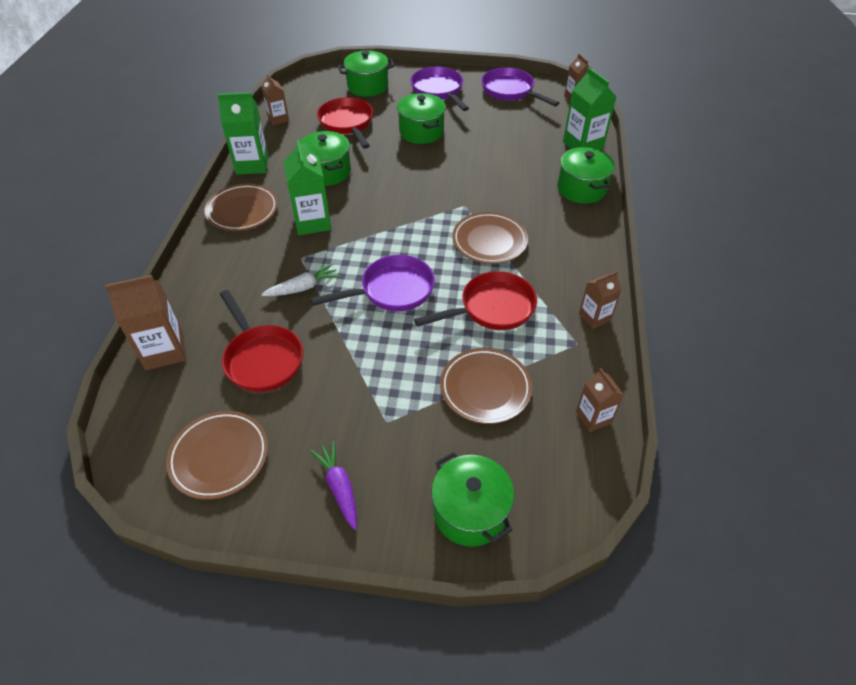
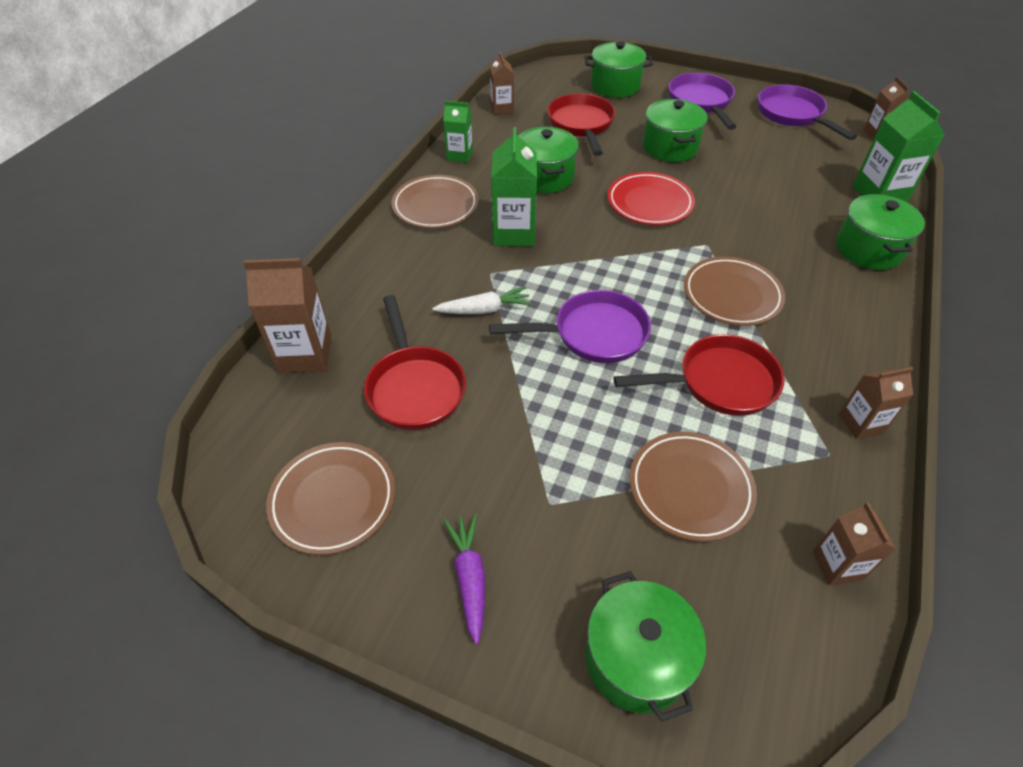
camera: 15 degrees right, 0 degrees up
green carton [218,92,268,175] -> green carton [443,101,473,163], size x0.62
none -> red plate [607,172,695,225]

